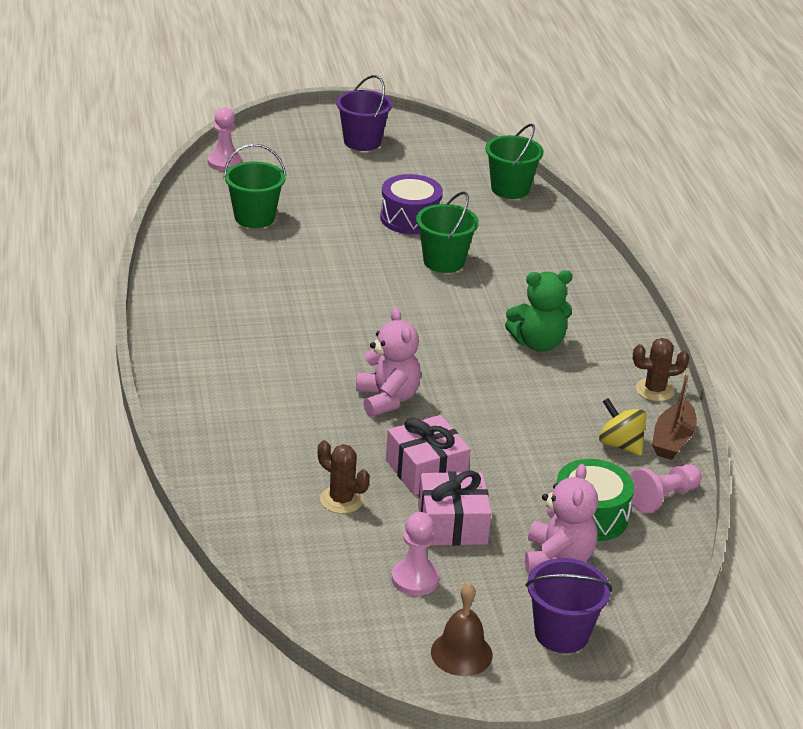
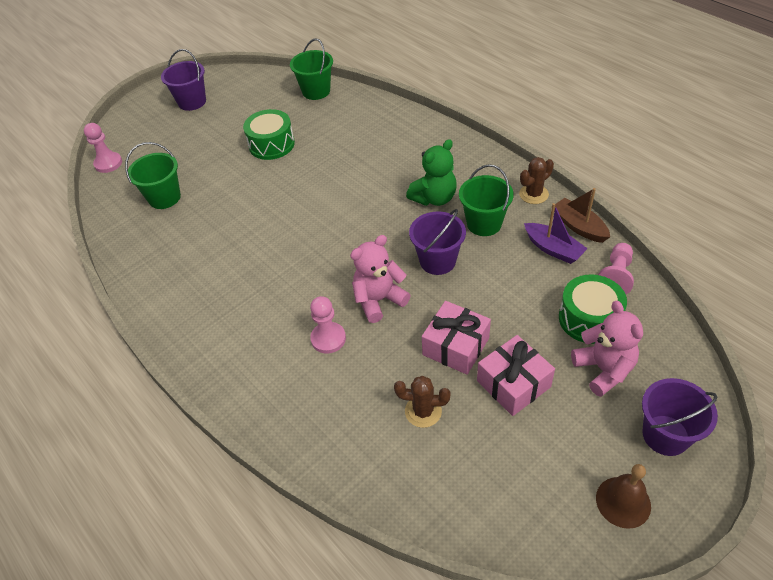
camera: 25 degrees left, 15 degrees up
pink teddy bear [356,308,421,417] -> pink teddy bear turned 75 degrees counterclockwise [350,235,411,323]
purple drum [380,174,443,234] -> green drum [243,109,295,160]
pink pawn [392,512,439,596] -> pink pawn moved to [310,296,346,354]
green bucket [416,192,479,273] -> green bucket moved to [459,164,514,236]
yellow spinning top [599,398,647,456] -> purple boat [524,203,588,264]
brown boat [652,373,697,460] -> brown boat turned 150 degrees clockwise [554,188,610,243]
none -> purple bucket [409,209,466,275]

